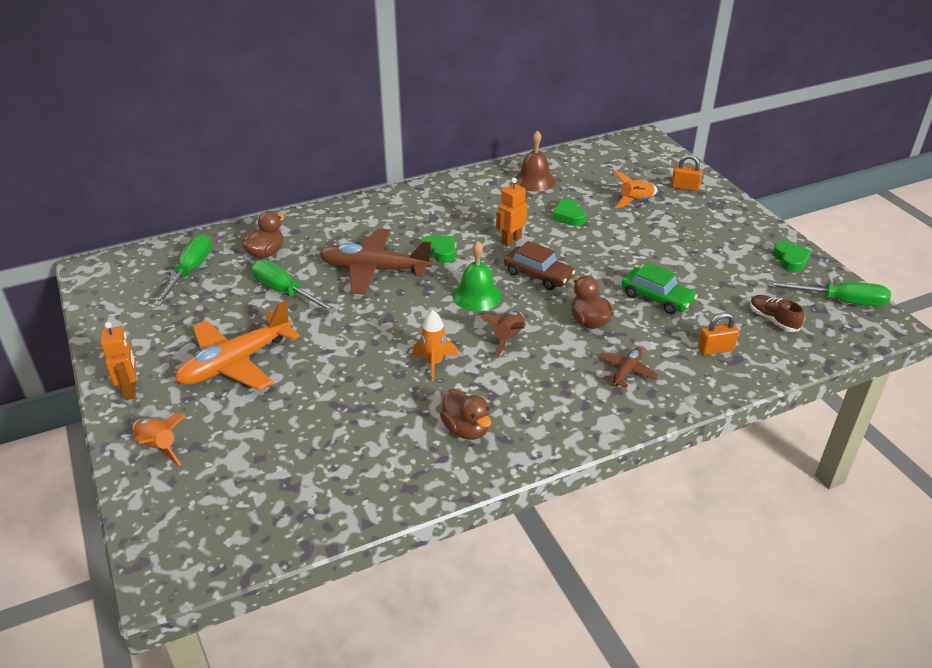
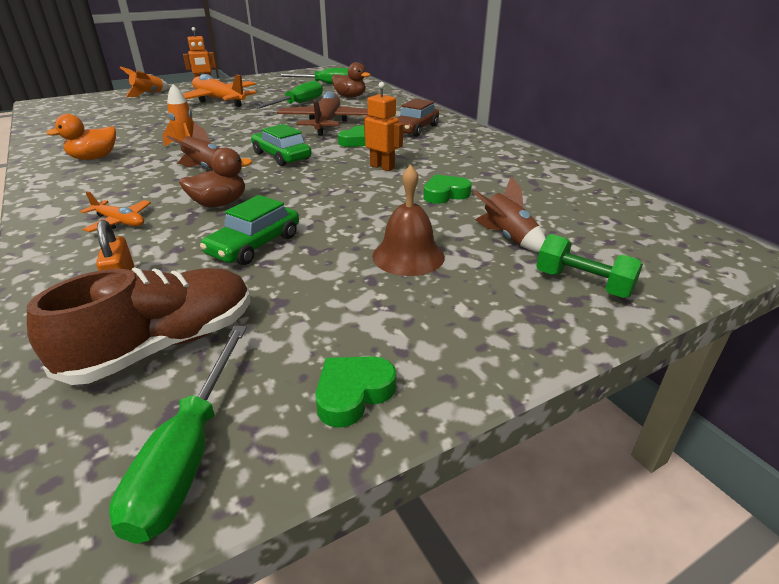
camera: 85 degrees right, 5 degrees down
brown duck [440,389,491,440] -> orange duck [46,114,116,160]
green bell [452,241,502,311] -> green car [251,124,312,166]
brown car [504,241,575,290] -> brown car moved to [397,99,439,137]
brown bell [515,130,555,192] -> brown bell moved to [372,165,445,276]
brown plane [598,347,658,388] -> orange plane [80,191,151,232]
orange rocket [614,171,657,208] -> brown rocket [473,176,546,252]
orange padlock [671,155,703,192] -> green dumbbell [536,234,643,298]
brown shoe [750,295,804,332] -> brown shoe [27,267,250,385], size x1.84
green heart [773,241,811,272] -> green heart turned 150 degrees clockwise [315,356,396,428]

